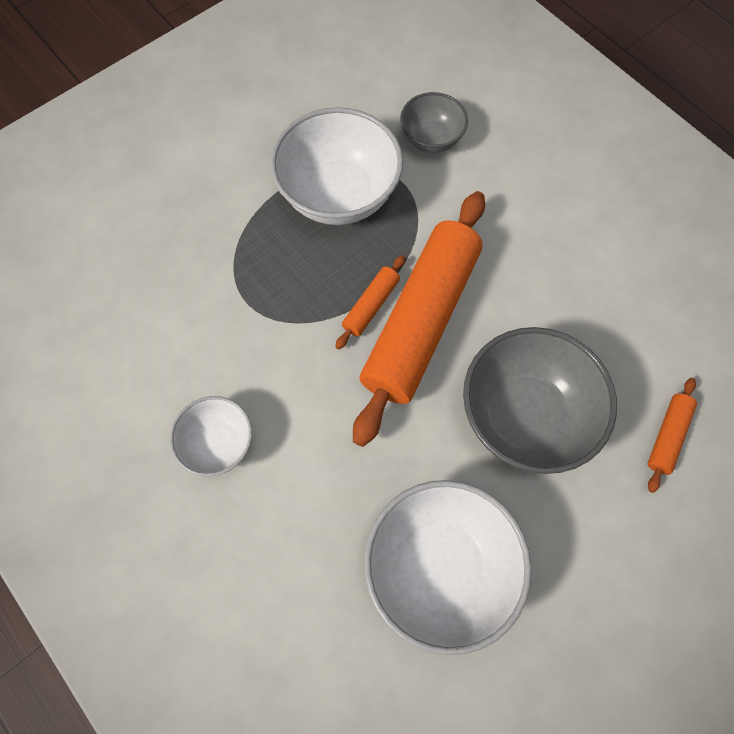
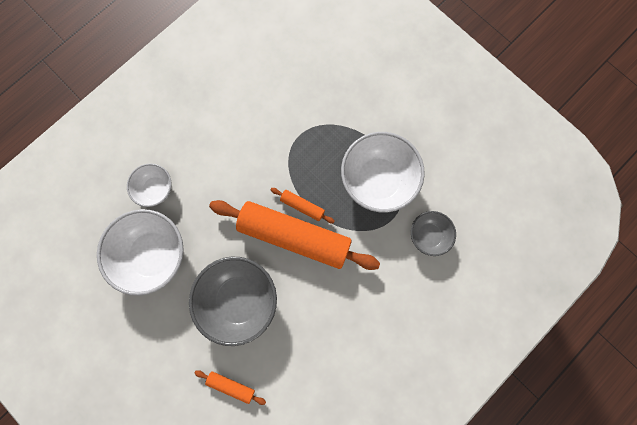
camera: 85 degrees right, 10 degrees up
white bowl [170,396,252,476] -> white bowl moved to [127,164,172,207]

